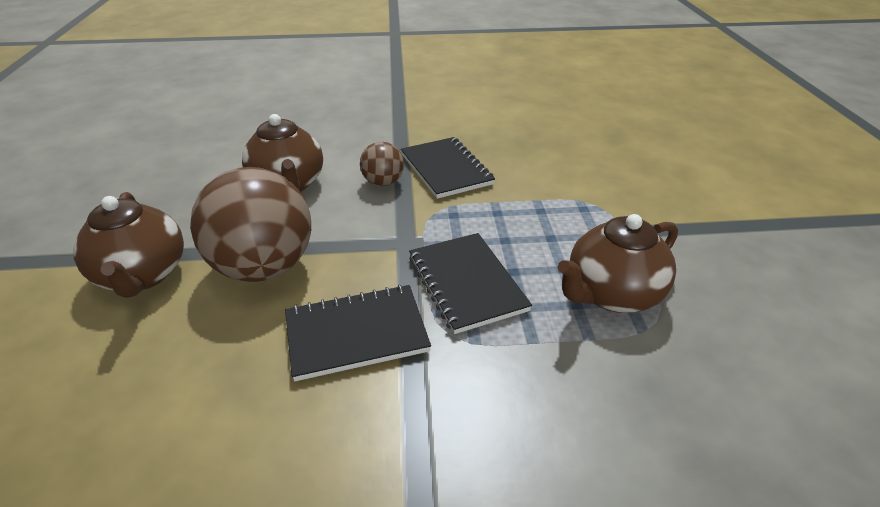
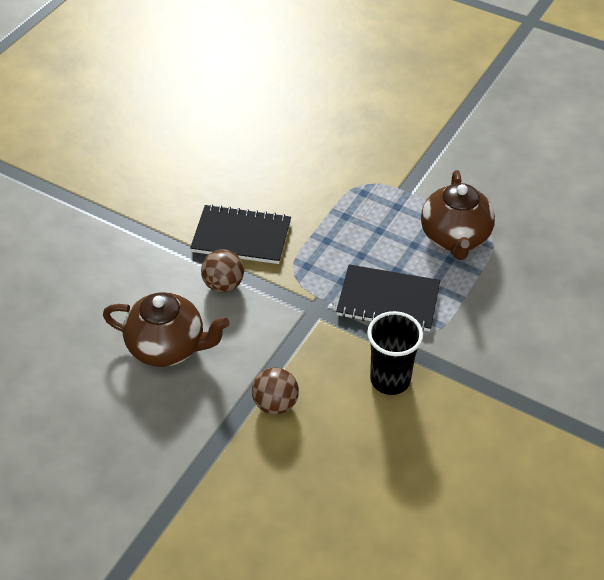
camera: 55 degrees left, 10 degrees up
brown teapot [73,192,184,298] -> none
brown ball [190,167,311,282] -> brown ball [252,367,299,415], size x0.49
black notebook [285,285,431,381] -> black cup [367,311,423,395]

